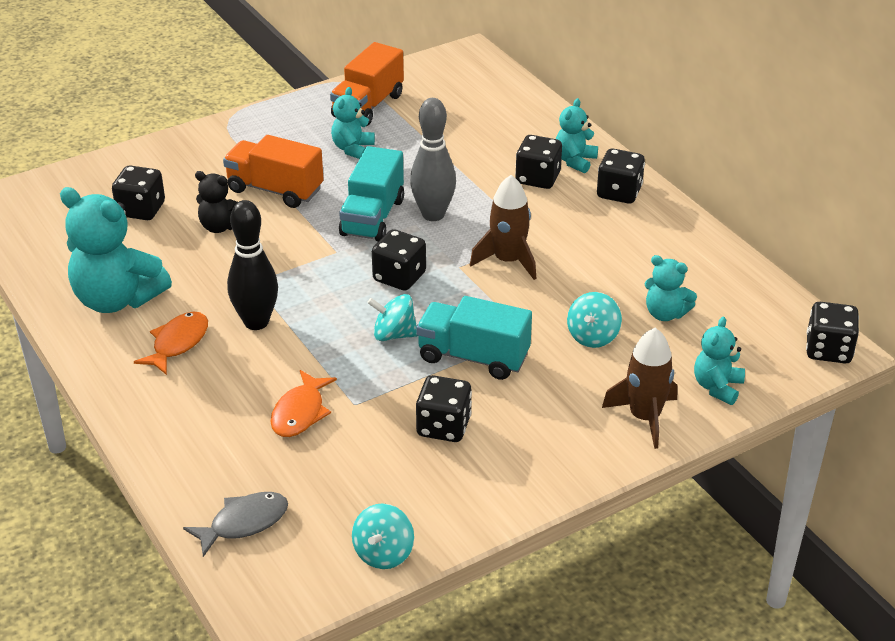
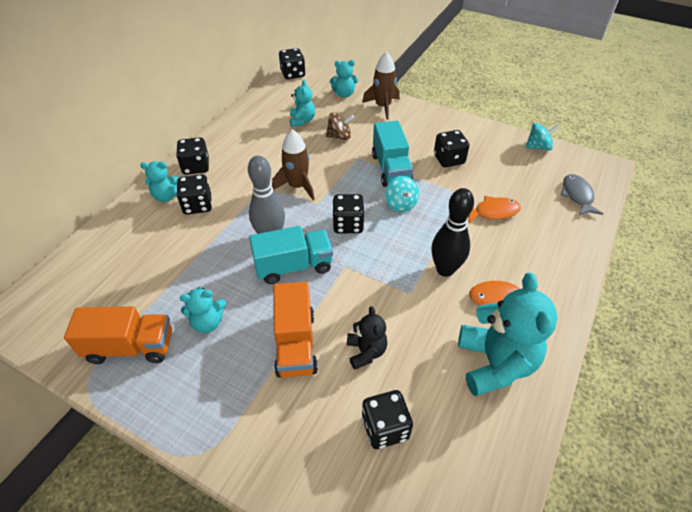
camera: 120 degrees left, 10 degrees up
grey fish [183,492,288,557] -> grey fish turned 60 degrees clockwise [561,174,603,216]
turquoise spinning top [567,292,622,348] -> brown spinning top [326,112,354,140]

